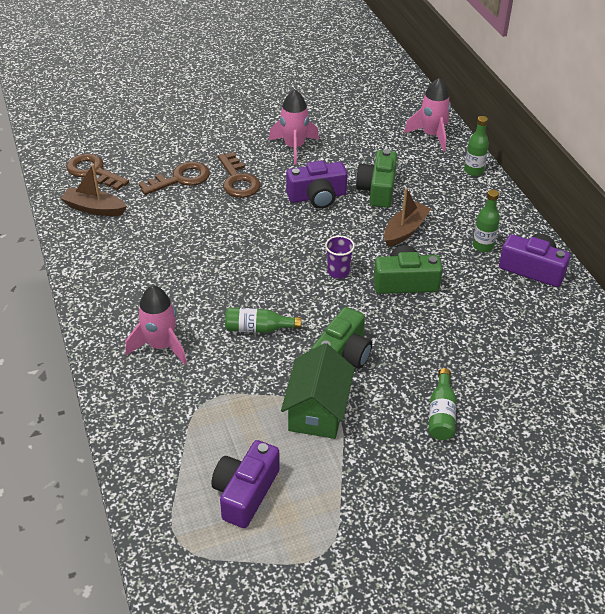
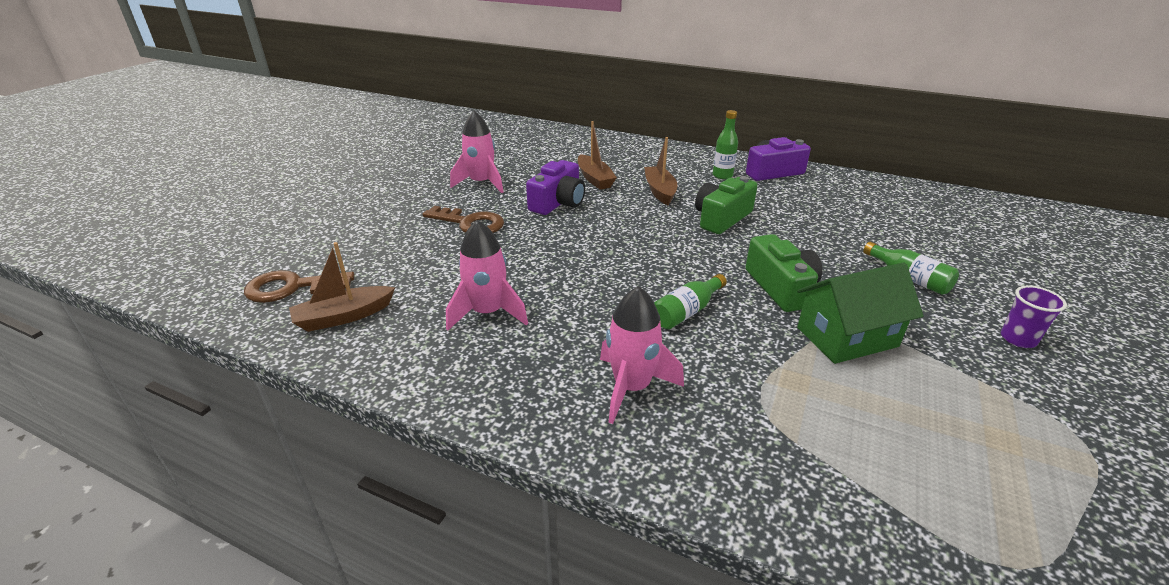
camera: 45 degrees left, 10 degrees down
brown key [138,161,210,195] -> none
purple camera [211,440,280,528] -> none
green house [281,343,355,439] -> green house turned 75 degrees counterclockwise [797,263,924,364]
purple cup [325,236,355,278] -> purple cup moved to [1001,286,1067,348]
green camera [356,149,397,208] -> brown boat [578,121,617,190]
pink rocket [404,78,451,152] -> pink rocket moved to [446,220,528,330]
green bottle [464,116,489,176] -> none

